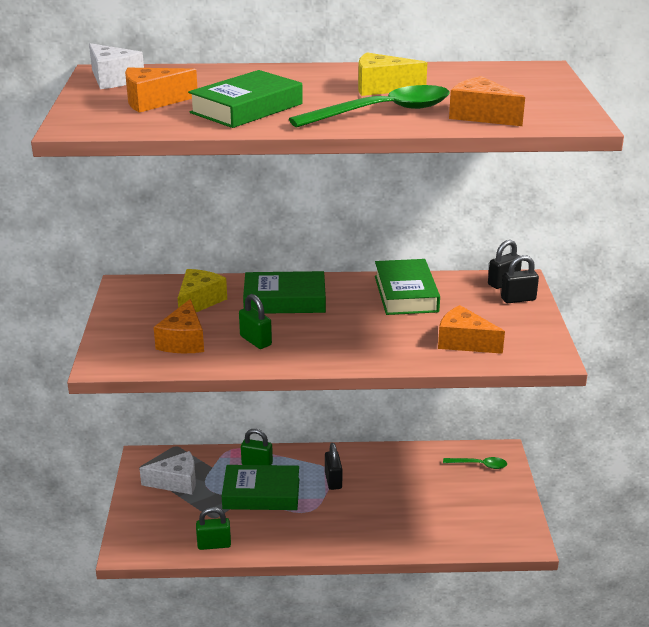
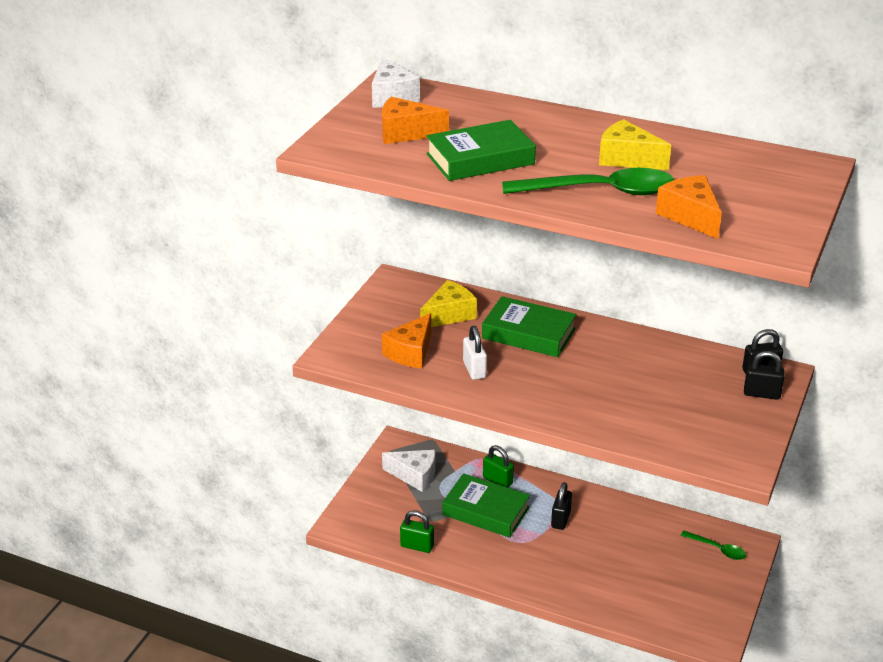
camera: 25 degrees right, 5 degrees up
green padlock [239,294,272,349] -> white padlock [463,326,487,380]
green book [375,259,440,315] -> none
orange cheese [438,305,505,354] -> none

